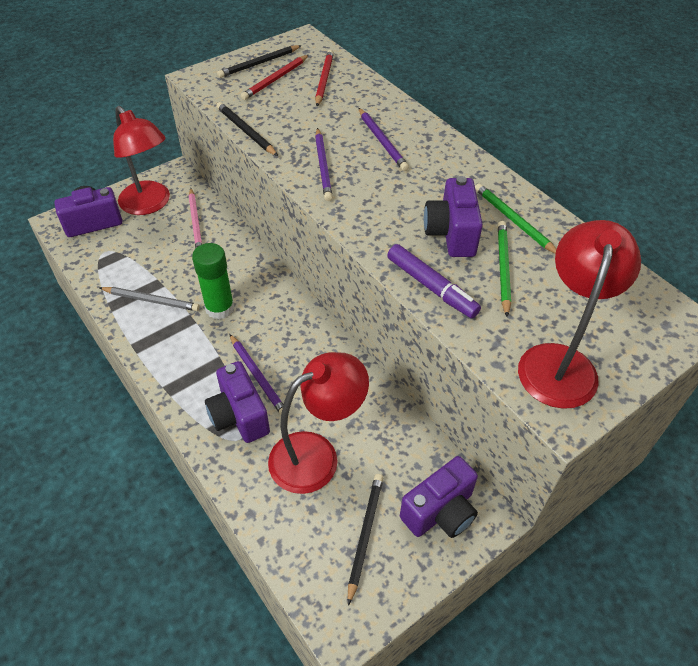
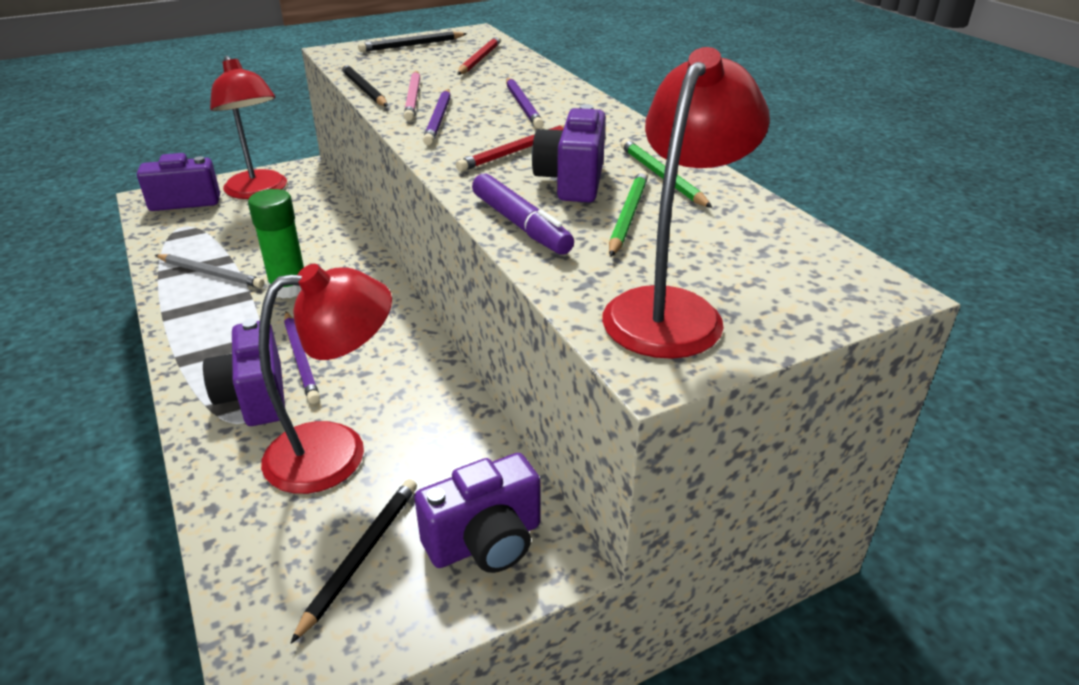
camera: 10 degrees right, 15 degrees down
pink pencil [189,188,202,249] -> pink pencil moved to [404,71,420,121]
red pencil [241,55,309,100] -> red pencil moved to [456,125,565,172]

